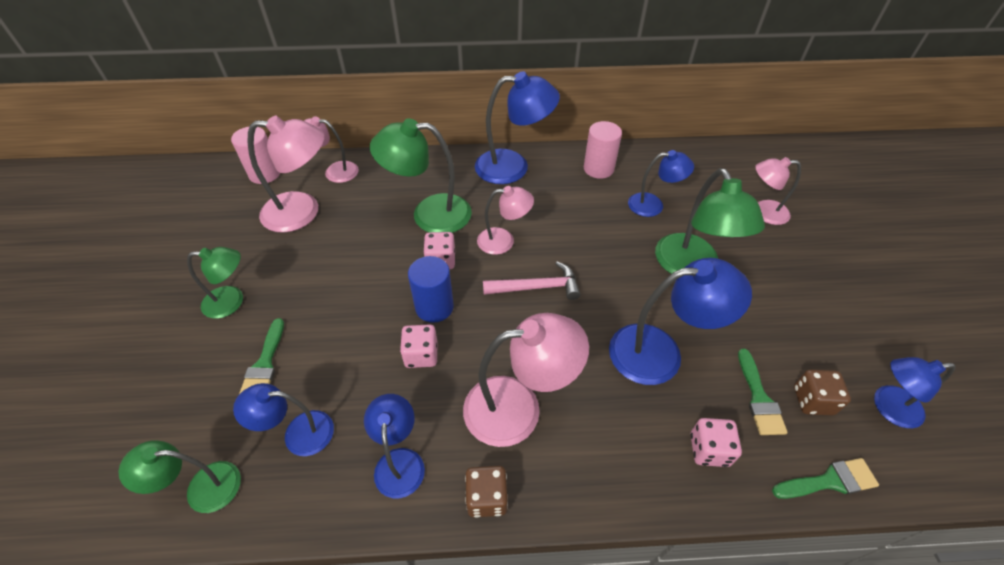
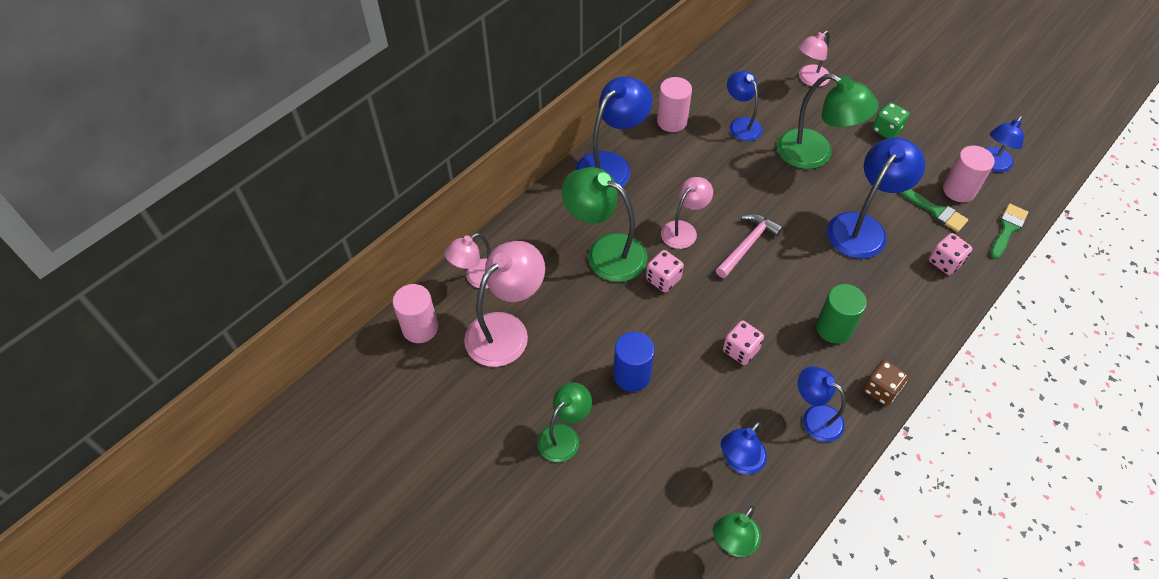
camera: 45 degrees left, 5 degrees up
green brush [239,318,284,394] -> none
green lamp [370,118,472,233] -> green lamp turned 75 degrees clockwise [561,167,648,282]
blue cylinder [408,256,454,323] -> blue cylinder moved to [613,332,655,392]
pink lamp [463,313,589,447] -> green cylinder [816,284,867,344]
blue lamp [628,150,694,217] -> blue lamp turned 75 degrees counterclockwise [727,71,763,141]
brown dice [794,370,851,415] -> pink cylinder [943,146,995,202]
none -> green dice [872,102,910,139]

